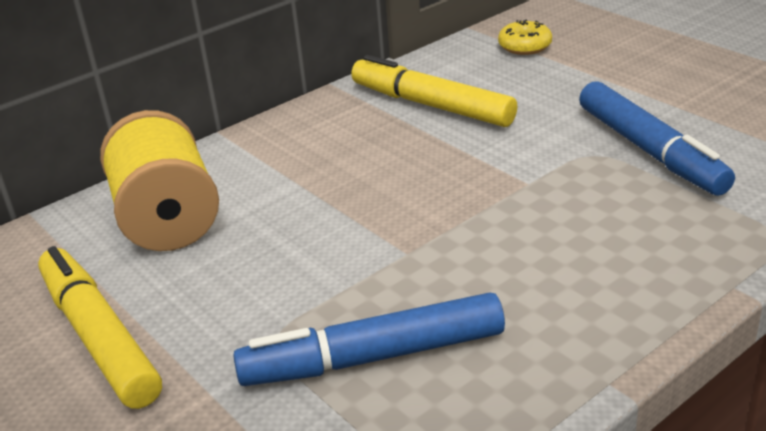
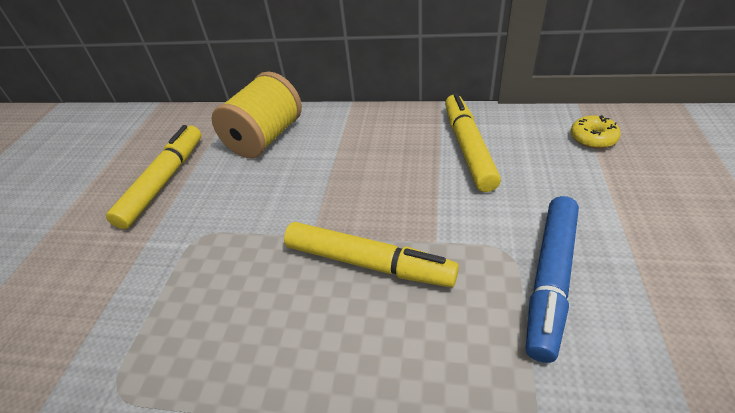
camera: 50 degrees right, 10 degrees up
blue marker [233,292,505,386] -> none
none -> yellow marker [284,222,459,287]

